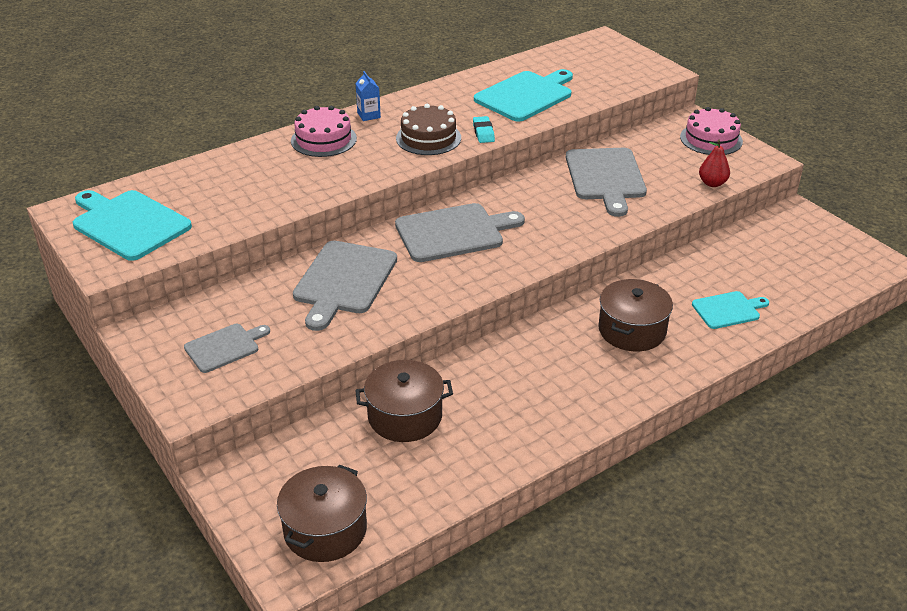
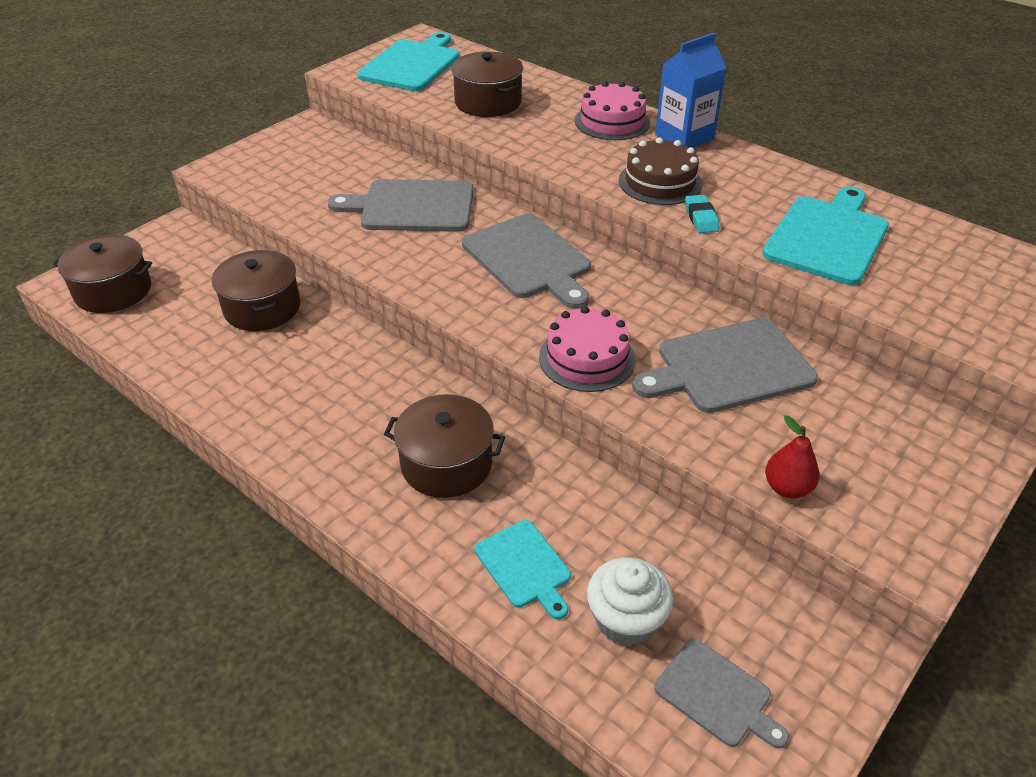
camera: 75 degrees right, 5 degrees up
grey cutting board [184,324,270,373] -> grey cutting board moved to [654,639,789,748]
blue carton [355,71,381,121] -> blue carton [655,33,726,148], size x1.84
turquoise eraser [473,116,495,143] -> turquoise eraser turned 75 degrees counterclockwise [685,195,719,233]
turquoise cutting board [474,69,573,122] -> turquoise cutting board turned 90 degrees counterclockwise [762,186,889,285]
pink cake [680,107,743,155] -> pink cake moved to [539,306,635,392]
none -> brown pot [451,52,523,117]
none -> white cupcake [587,558,673,646]

